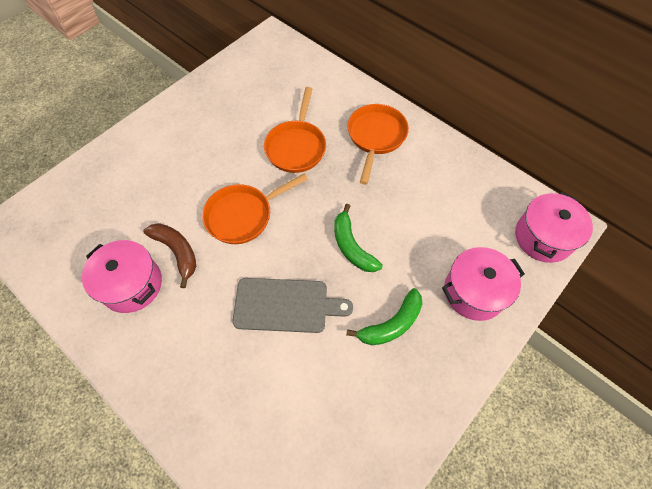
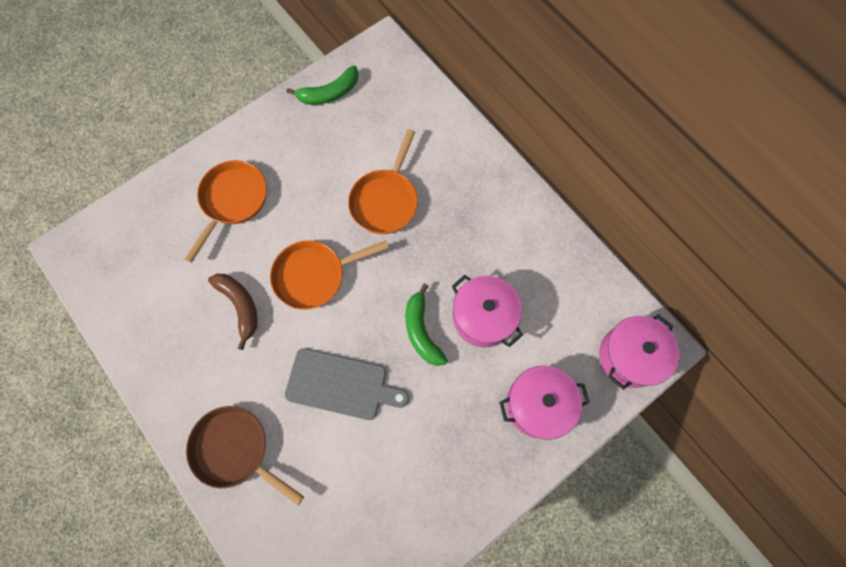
camera: 10 degrees right, 10 degrees up
pink pot [82,240,162,313] -> pink pot moved to [452,275,523,347]
green banana [346,288,423,345] -> green banana moved to [287,66,359,105]
orange pan [348,104,409,185] -> orange pan moved to [185,160,267,263]
none -> brown pan [186,406,304,505]

